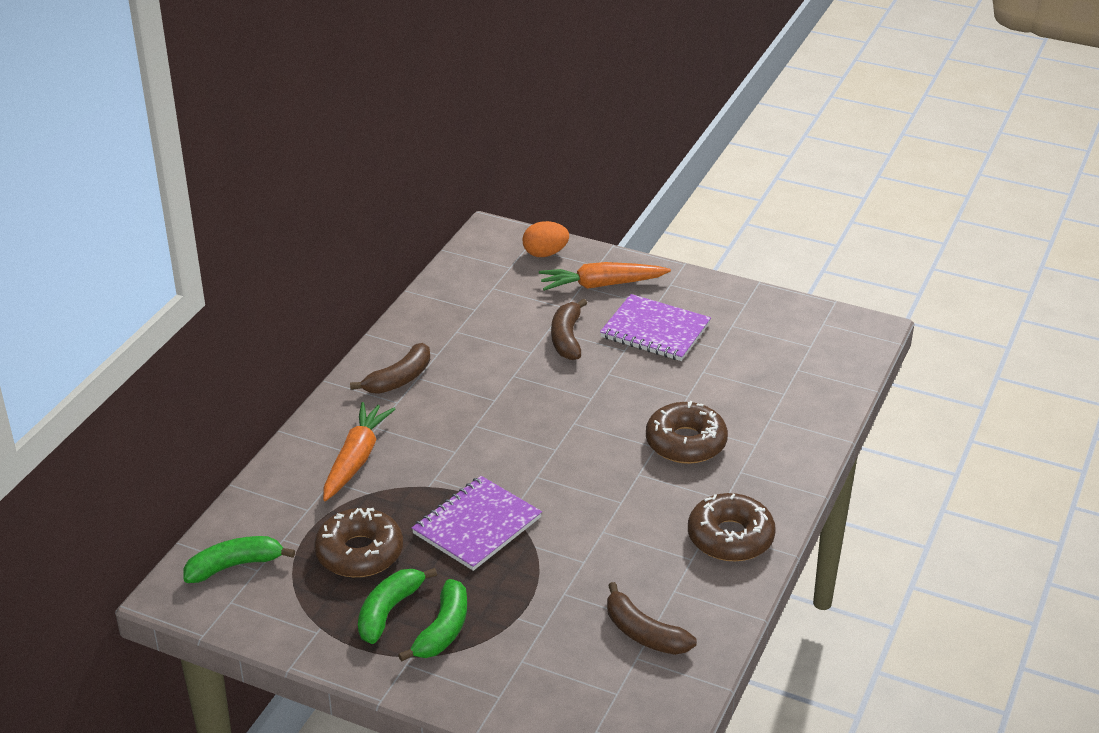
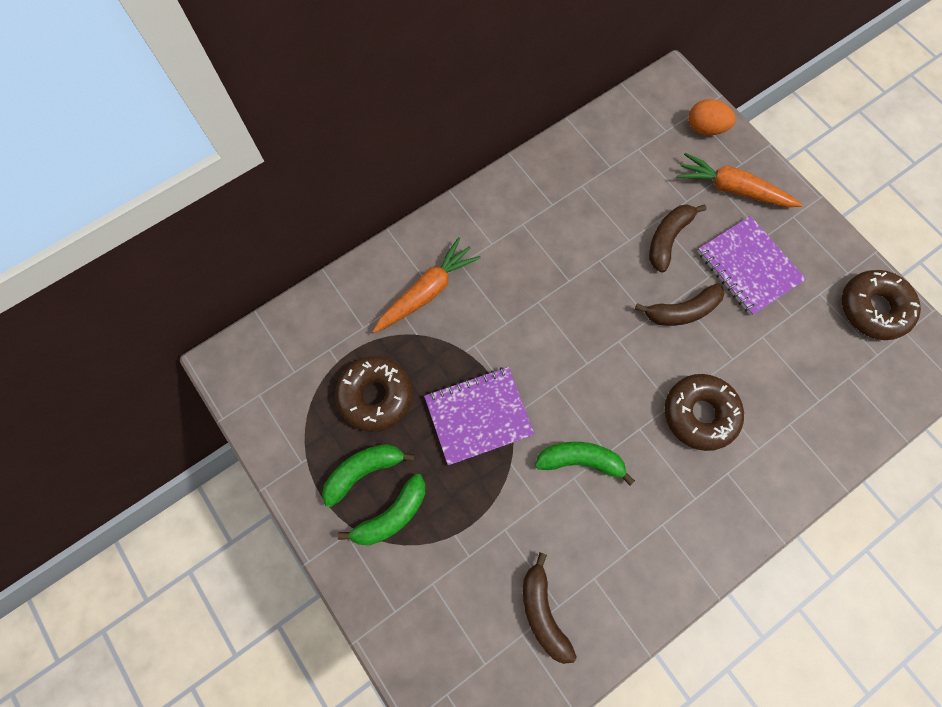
camera: 30 degrees right, 35 degrees up
green banana [183,536,295,583] -> green banana moved to [535,442,635,485]
brown banana [350,343,430,394] -> brown banana moved to [635,283,724,326]
brown donut [688,493,776,561] -> brown donut moved to [842,270,921,340]

